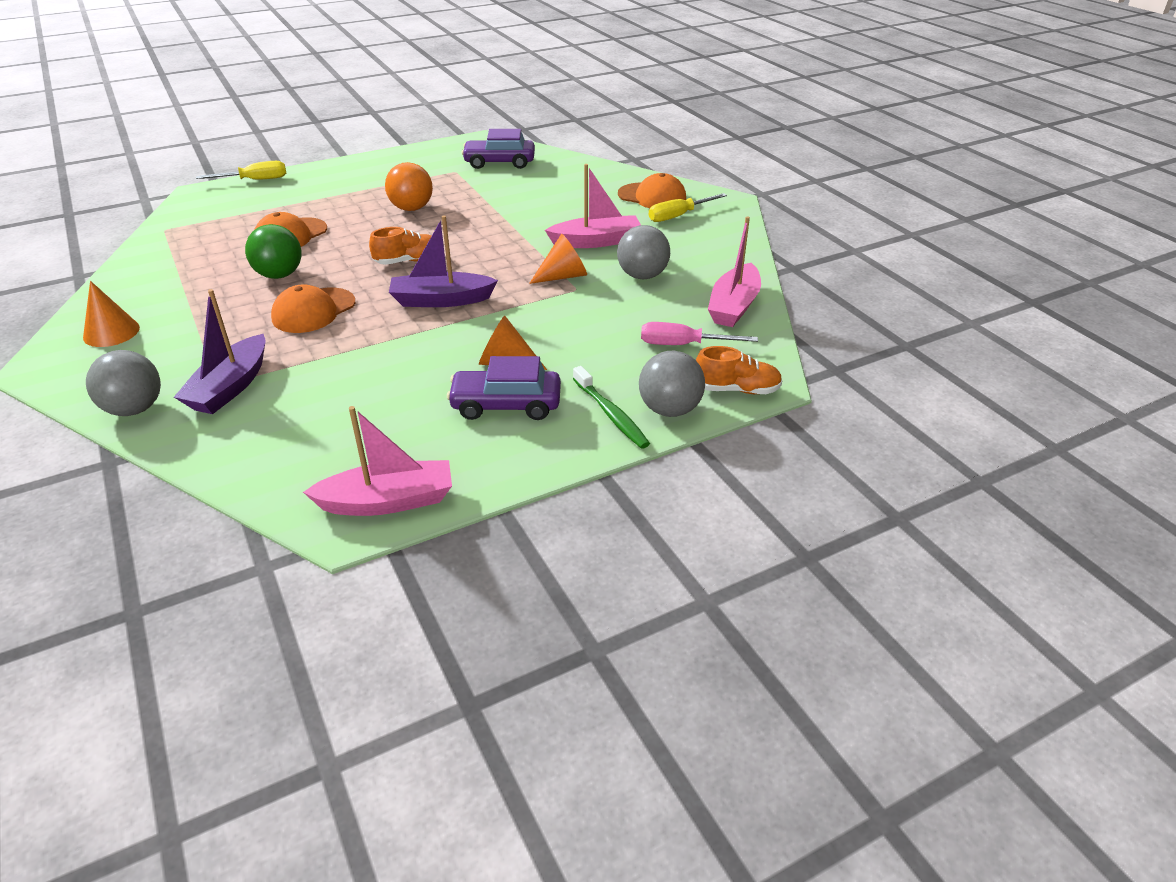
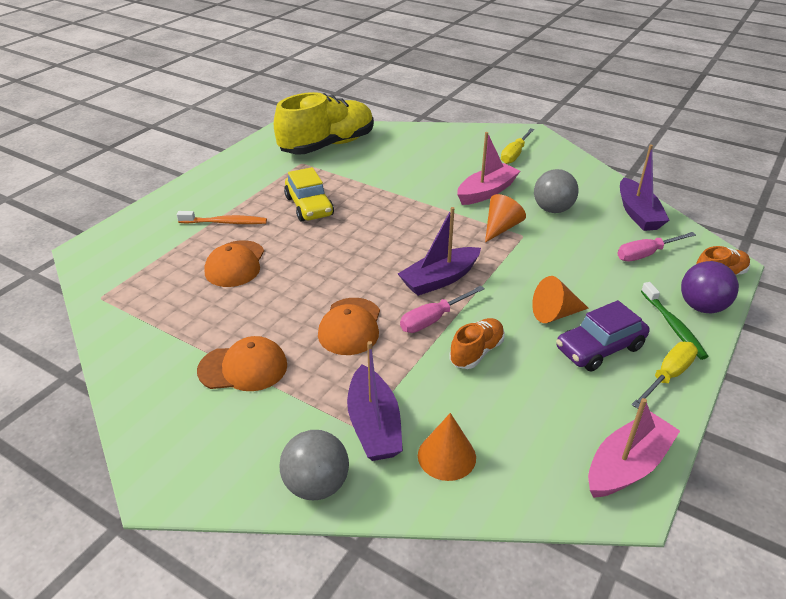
camera: 30 degrees left, 0 degrees up
orange cone [83,281,140,347] -> orange cone moved to [418,413,476,481]
yellow screwdriver [196,161,286,180] -> yellow screwdriver moved to [631,342,698,409]
green ball [245,224,301,279] -> none
orange shoe [369,227,431,265] -> orange shoe moved to [449,318,505,369]
orange ball [385,162,433,211] -> yellow car [284,167,334,222]
purple car [462,129,535,169] -> yellow shoe [274,92,374,154]
green toothbrush [573,366,650,449] -> green toothbrush turned 45 degrees clockwise [641,282,709,360]
orange cap [618,173,686,208] -> orange cap moved to [197,336,287,391]
grey ball [639,351,705,417] -> purple ball [681,261,739,313]
pink boat [708,216,761,327] -> purple boat [620,144,670,231]
none -> orange toothbrush [177,211,267,224]
none -> pink screwdriver [400,286,485,333]

